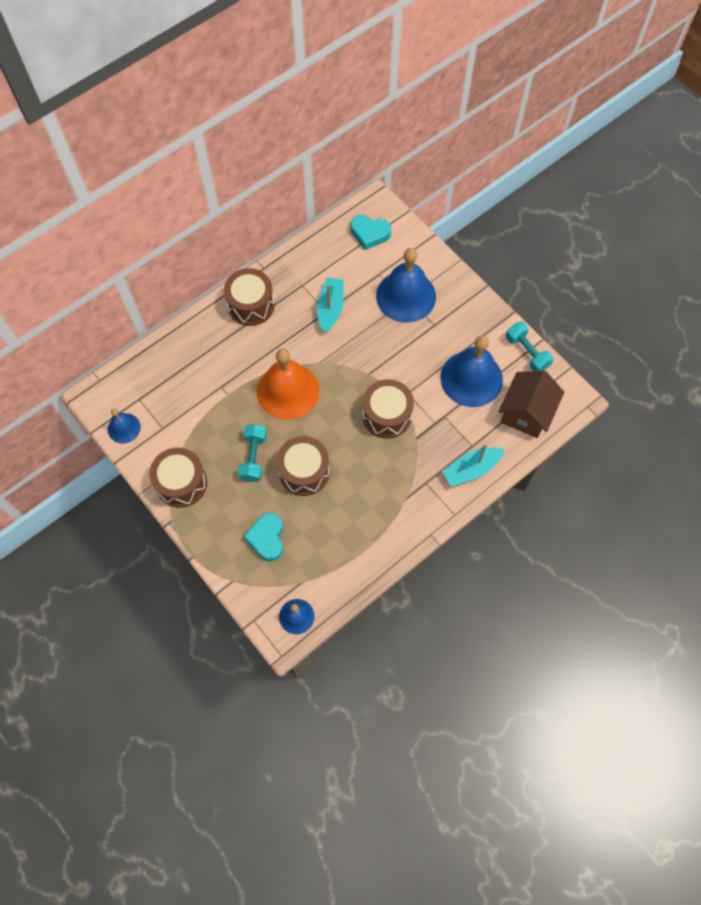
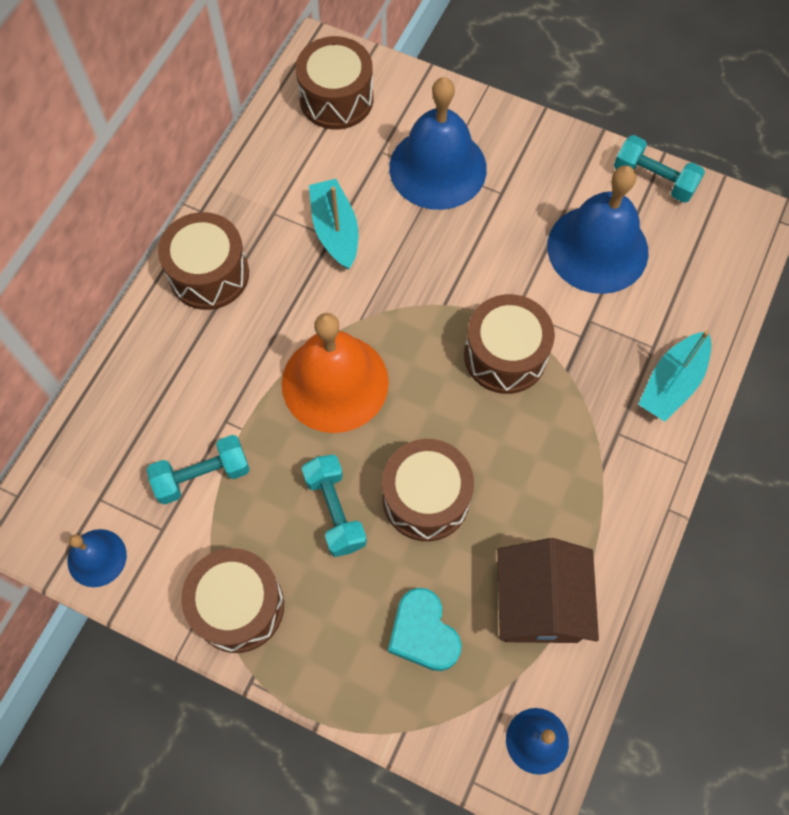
camera: 25 degrees left, 0 degrees up
turquoise heart [351,215,391,250] -> brown drum [296,36,373,130]
brown house [499,371,564,438] -> brown house moved to [497,538,599,643]
none -> turquoise dumbbell [147,435,250,504]

